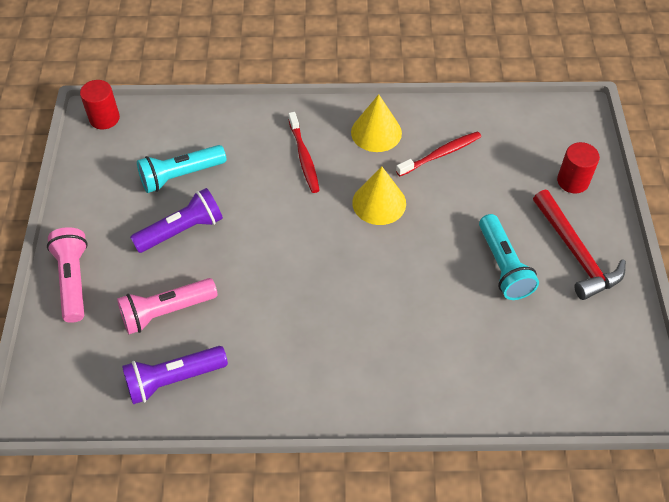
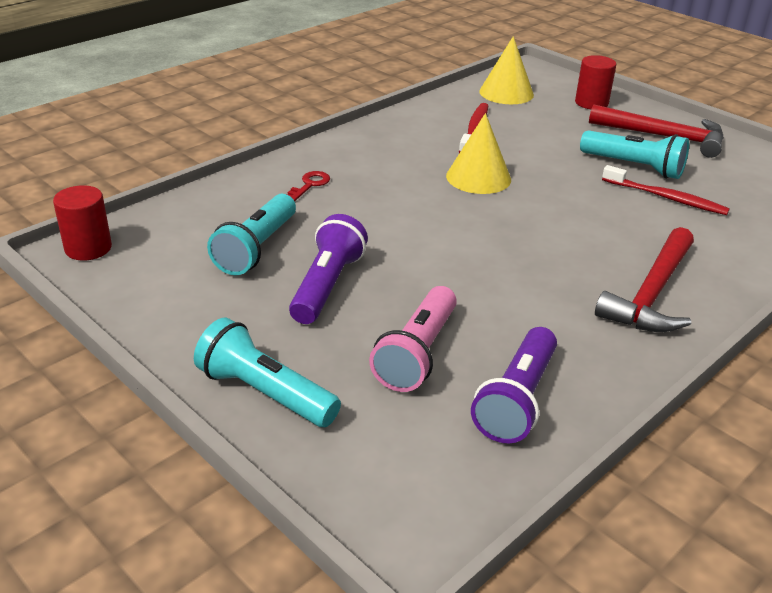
camera: 45 degrees left, 20 degrees down
pink flashlight [47,227,88,323] -> turquoise flashlight [194,318,341,427]
red toothbrush [288,112,320,193] -> red toothbrush moved to [602,165,730,215]
yellow cone [351,94,402,152] -> yellow cone moved to [479,36,534,104]
none -> red key [287,171,330,201]
none -> red hammer [595,227,694,332]

